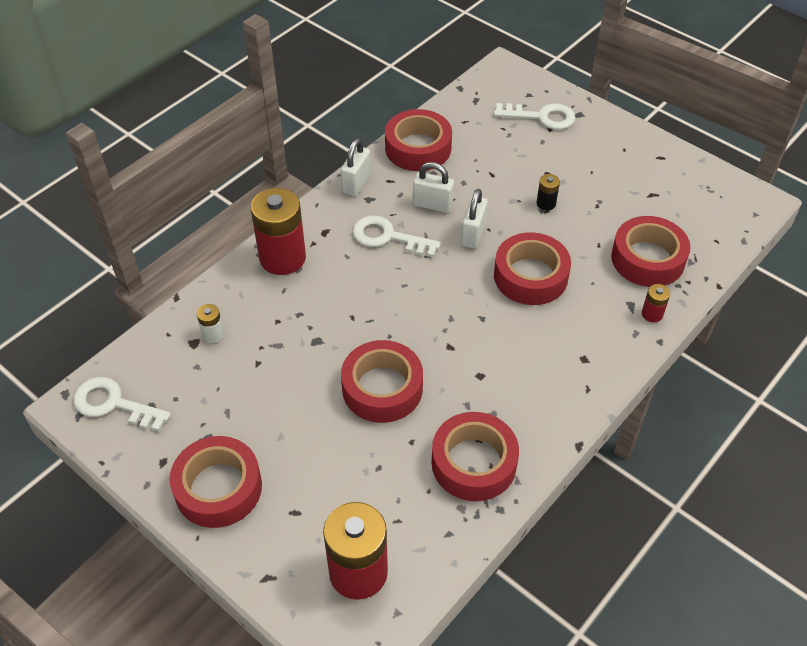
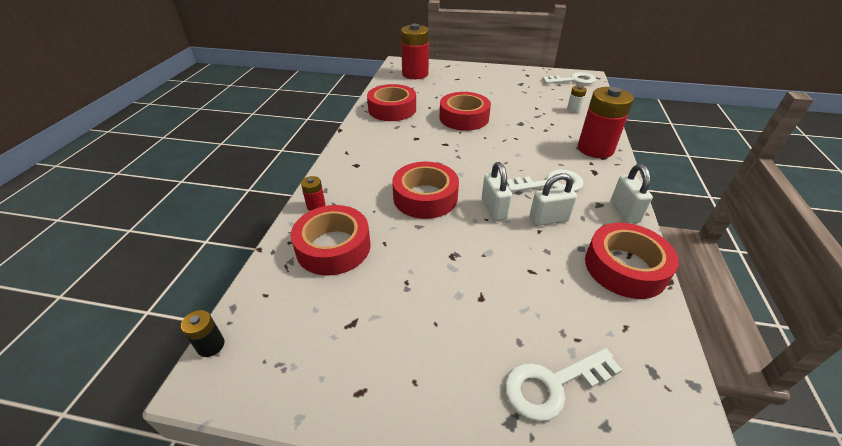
camera: 150 degrees right, 10 degrees down
red tape [170,436,262,528] -> none
black battery [536,174,560,210] -> black battery moved to [181,310,224,357]

